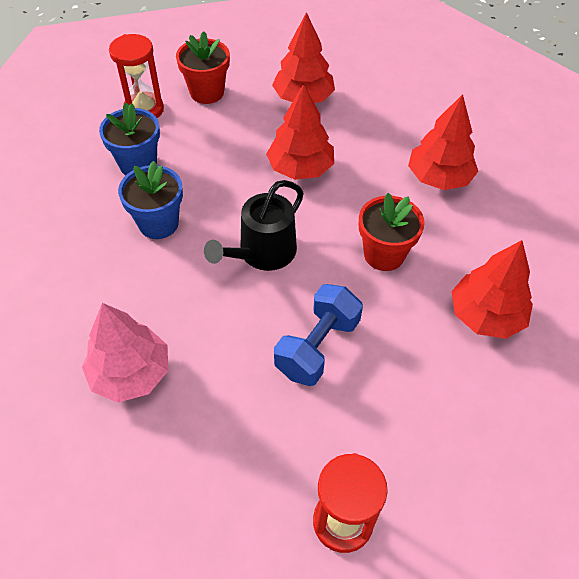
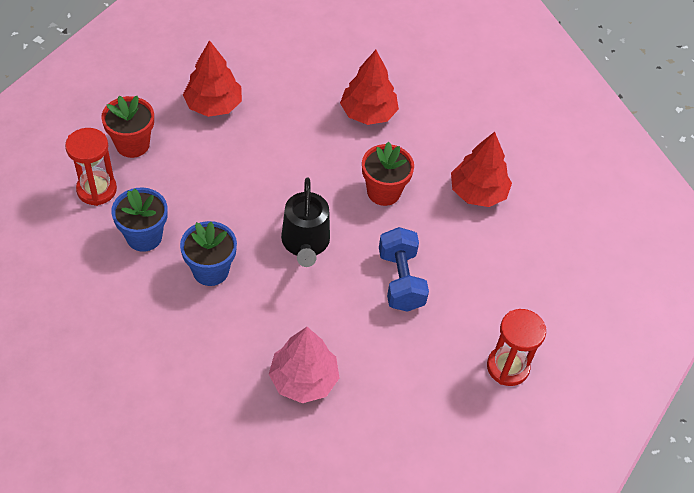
camera: 45 degrees left, 0 degrees up
red tree [266,84,334,180] -> none

